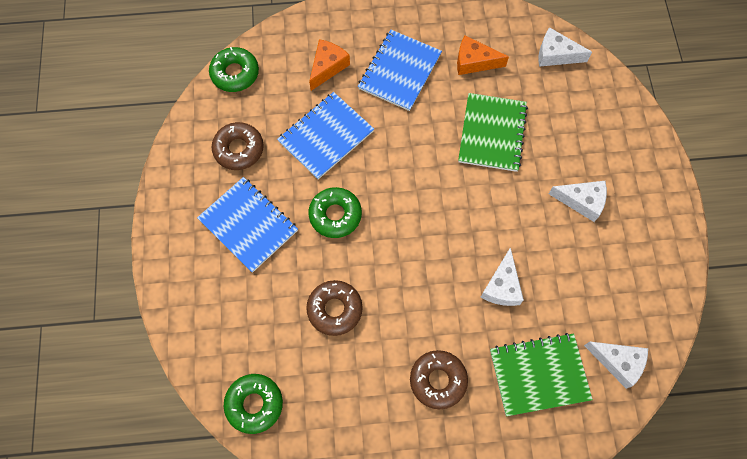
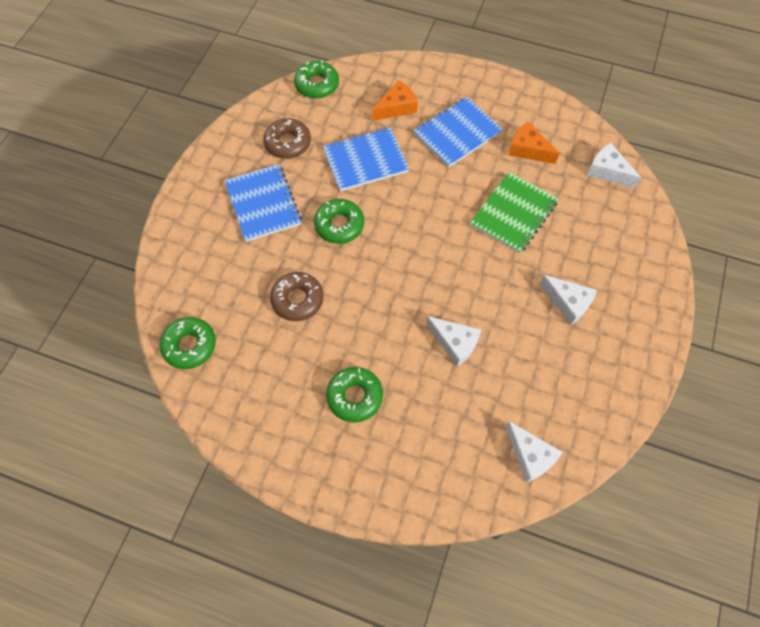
camera: 25 degrees right, 5 degrees down
brown donut [410,350,468,409] -> green donut [326,367,383,422]
white cheese [480,247,524,306] -> white cheese turned 90 degrees counterclockwise [426,316,482,367]
green notebook [490,333,593,416] -> none

